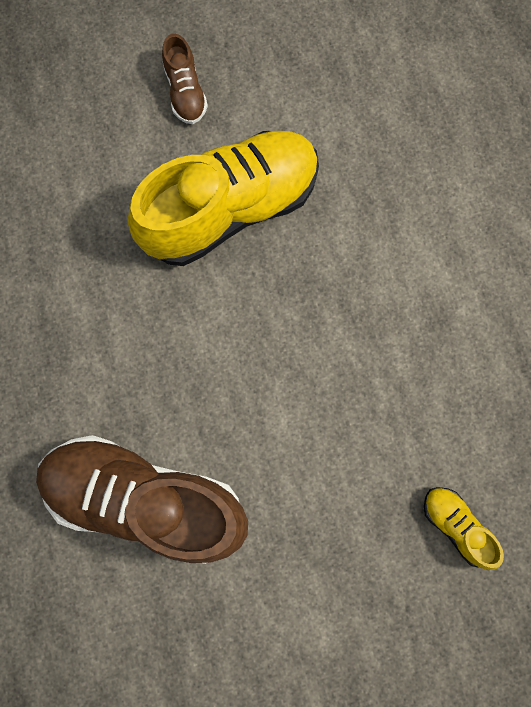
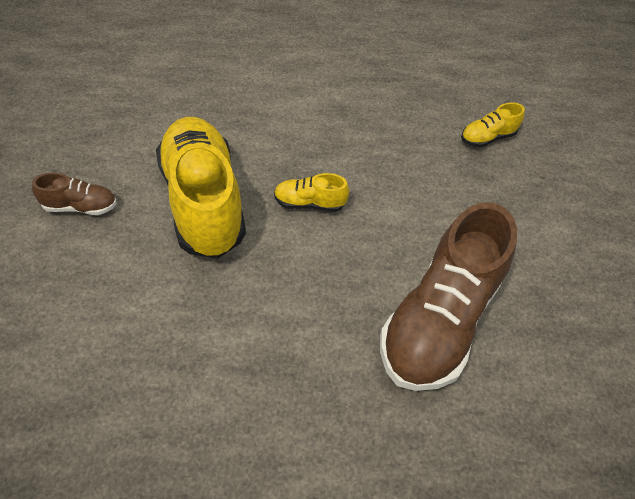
camera: 80 degrees left, 25 degrees down
none -> yellow shoe [274,173,349,212]

